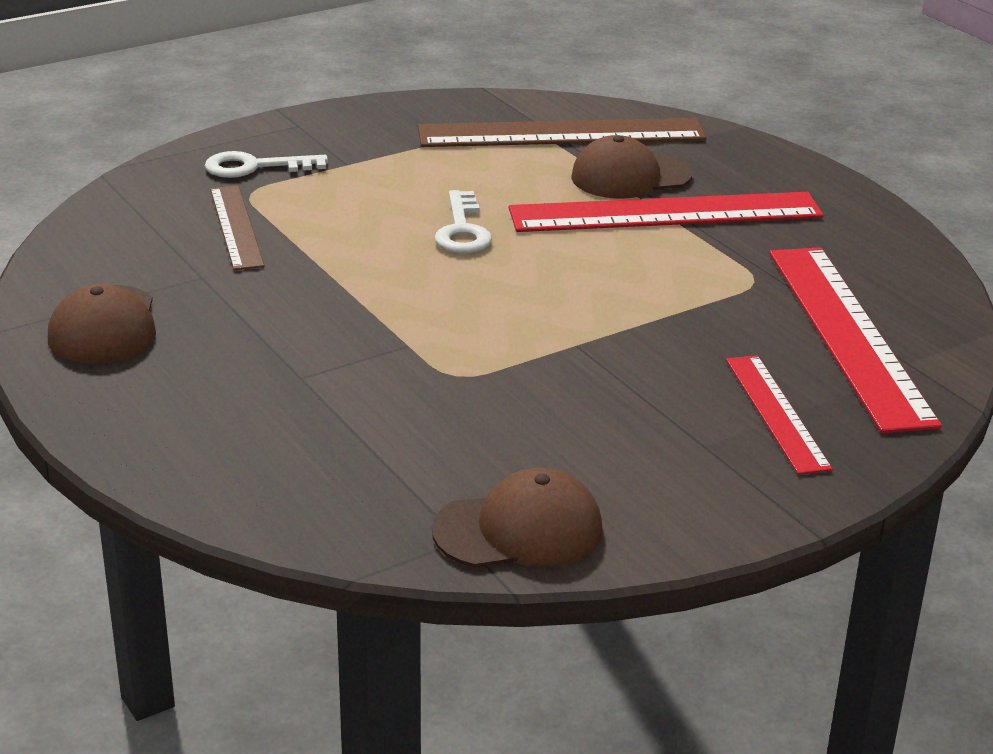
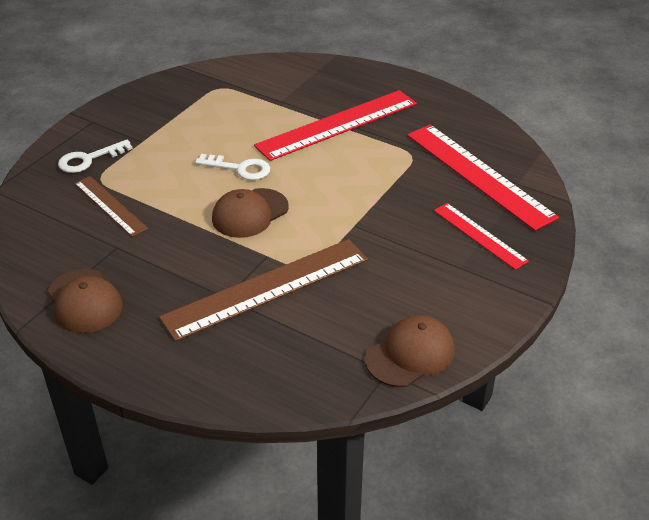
camera: 25 degrees left, 10 degrees up
brown ruler [418,118,706,147] -> brown ruler moved to [159,239,368,342]
white key [434,190,492,253] -> white key turned 45 degrees counterclockwise [195,154,270,180]
brown cap [571,135,692,199] -> brown cap moved to [212,188,289,238]

